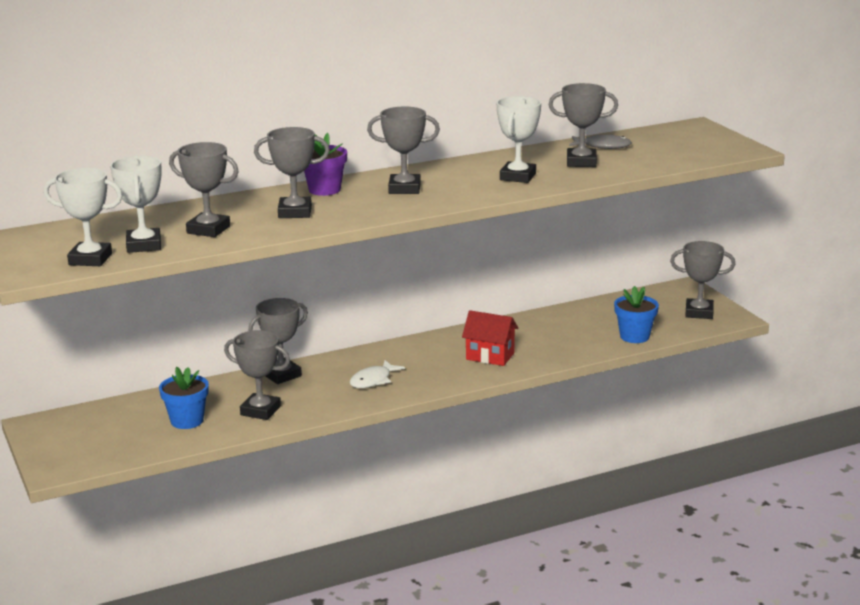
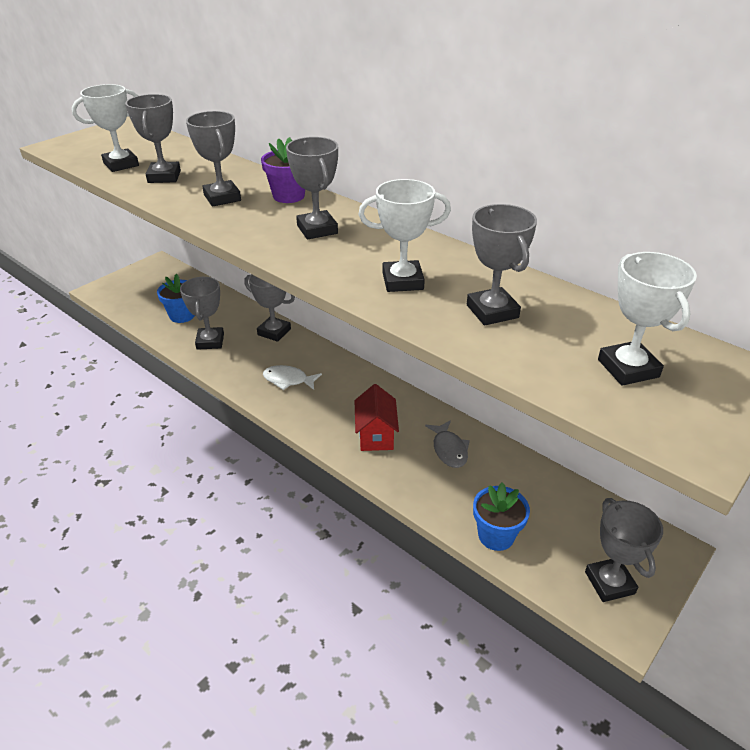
camera: 65 degrees right, 15 degrees up
white trophy [44,168,122,266] -> white trophy moved to [598,252,697,386]
grey fish [569,135,632,149] -> grey fish moved to [425,420,470,468]

